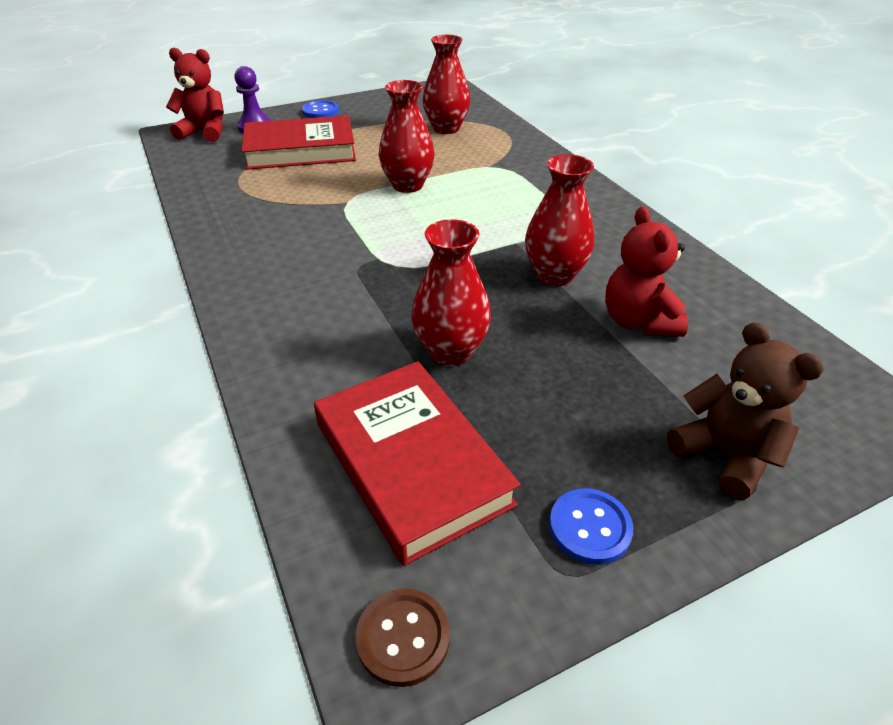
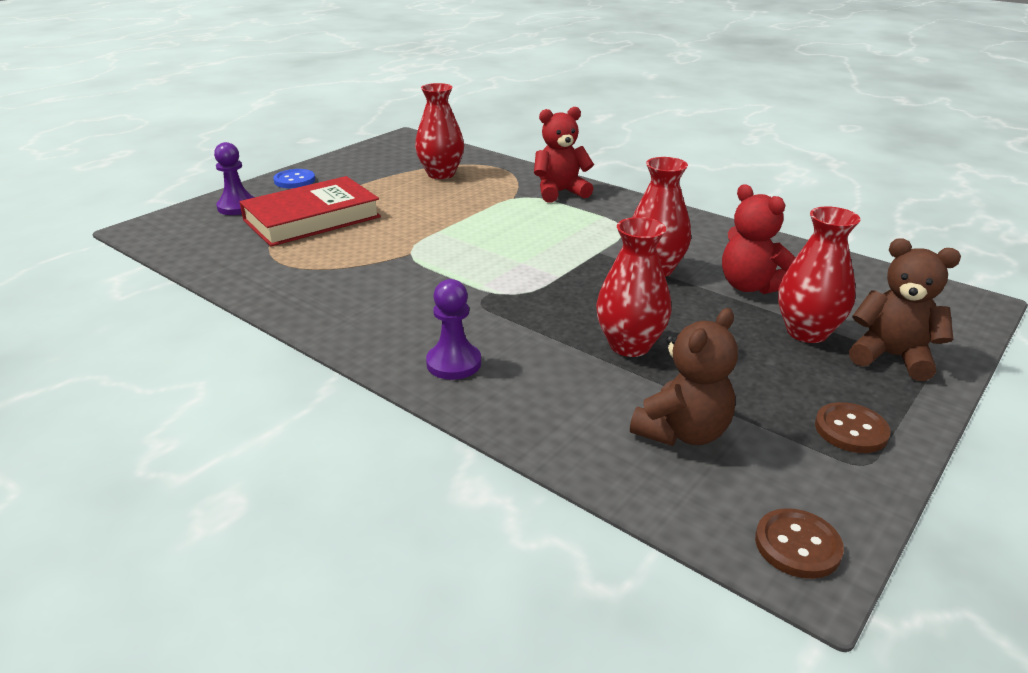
camera: 25 degrees left, 10 degrees down
red teddy bear [166,48,224,142] -> red teddy bear moved to [534,107,594,202]
red book [314,361,521,566] -> brown teddy bear [630,308,738,446]
red vase [379,80,435,193] -> red vase moved to [778,206,861,343]
blue button [549,488,633,565] -> brown button [815,402,891,453]
none -> purple pawn [426,279,481,380]

